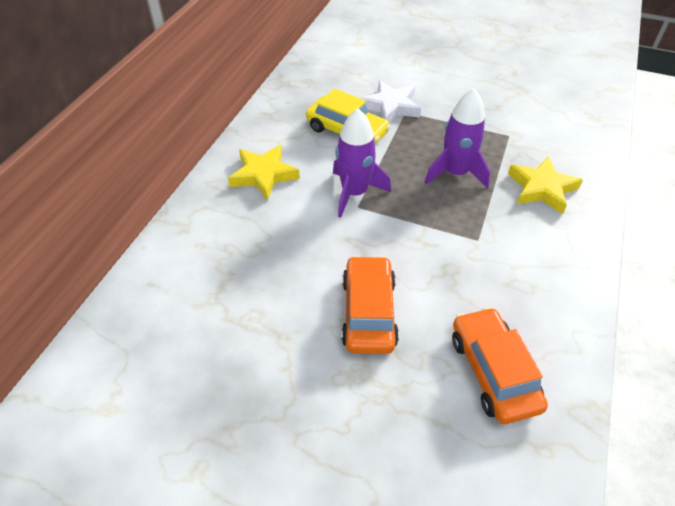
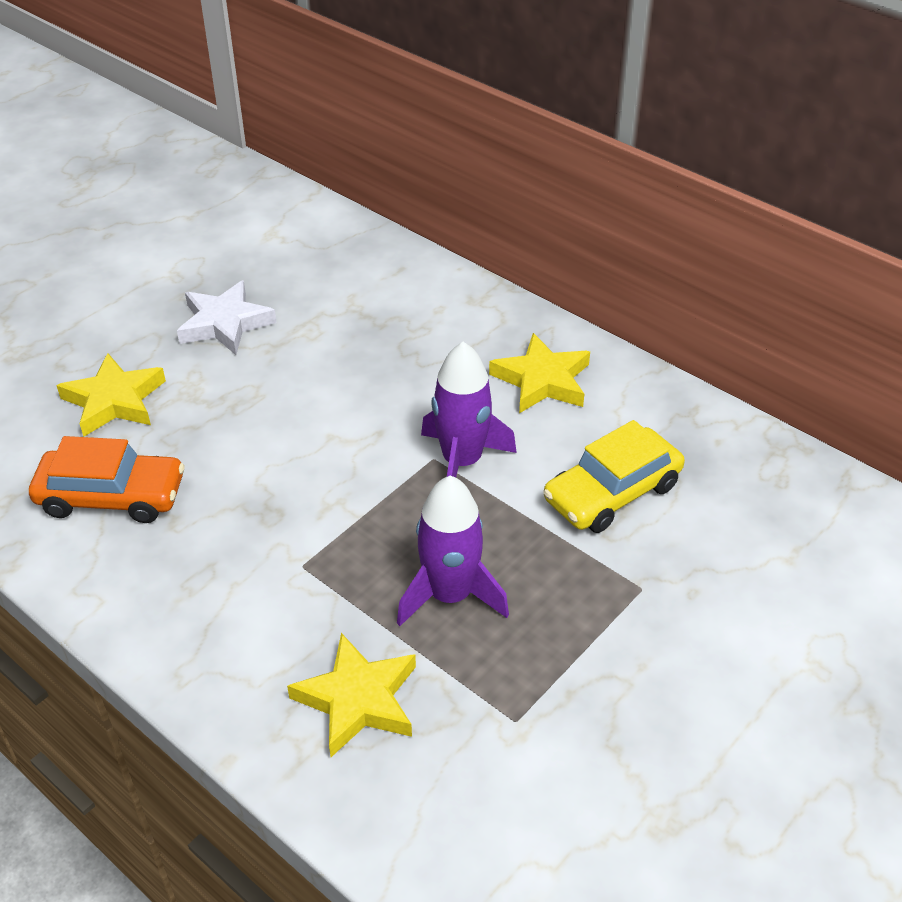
camera: 110 degrees right, 5 degrees down
orange car [342,255,399,354] -> none
white star [360,80,421,122] -> white star moved to [177,280,277,355]
none -> yellow star [56,353,166,437]

